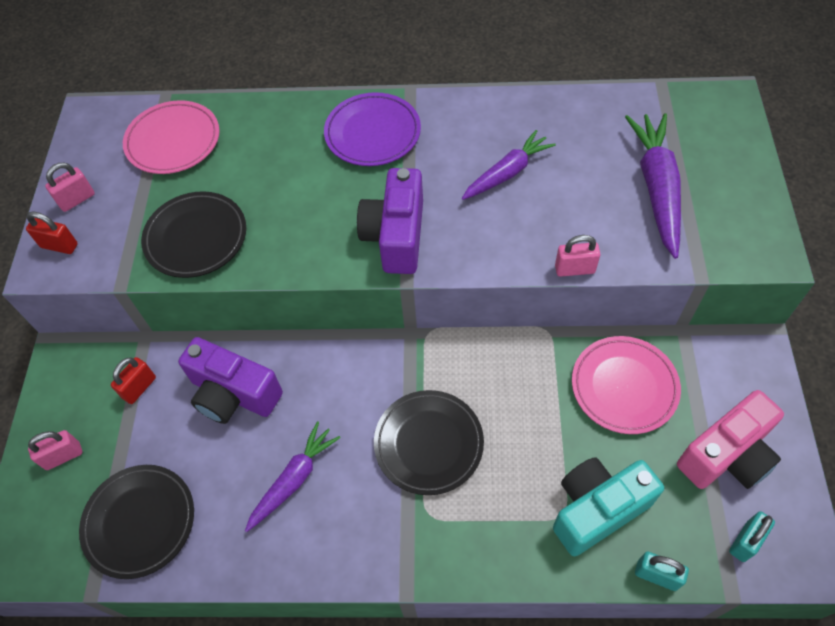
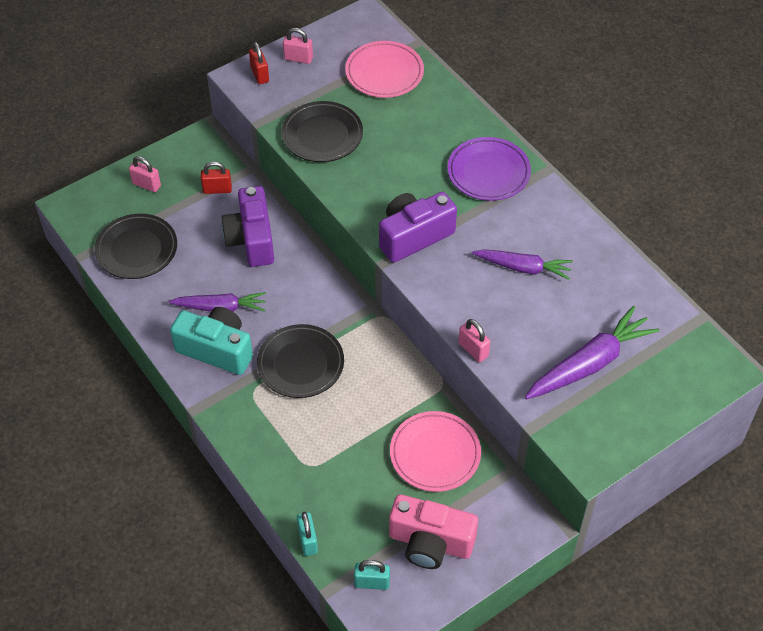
camera: 50 degrees right, 5 degrees down
turquoise camera [553,457,664,556] -> turquoise camera moved to [170,307,253,375]

